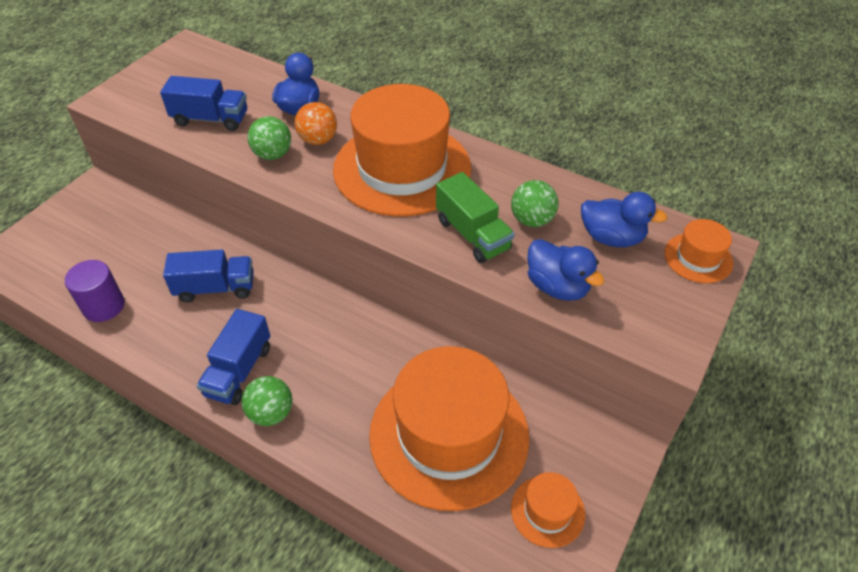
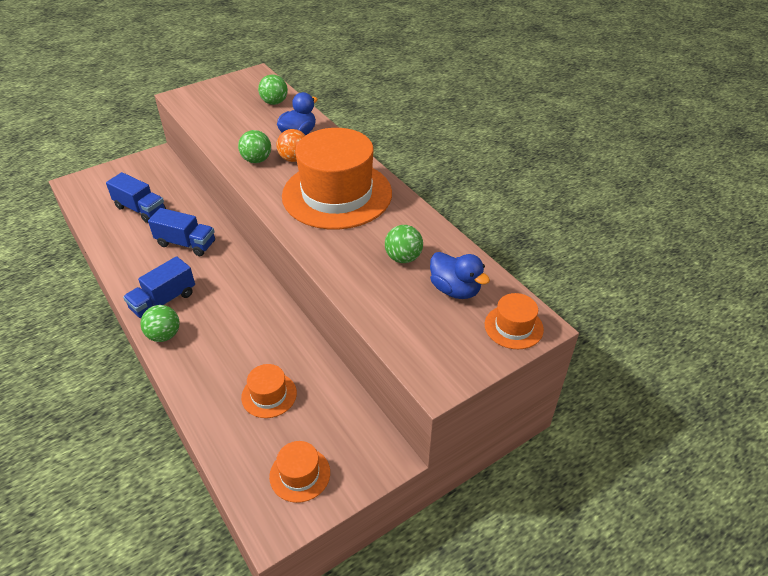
camera: 25 degrees right, 5 degrees down
purple cylinder [65,260,125,322] -> none
blue truck [160,76,247,131] -> blue truck moved to [106,172,166,223]
orange hat [369,346,530,511] -> orange hat [241,364,297,418], size x0.43
green truck [436,172,515,263] -> none
blue duck [527,239,604,301] -> none
none -> green ball [258,75,288,105]

